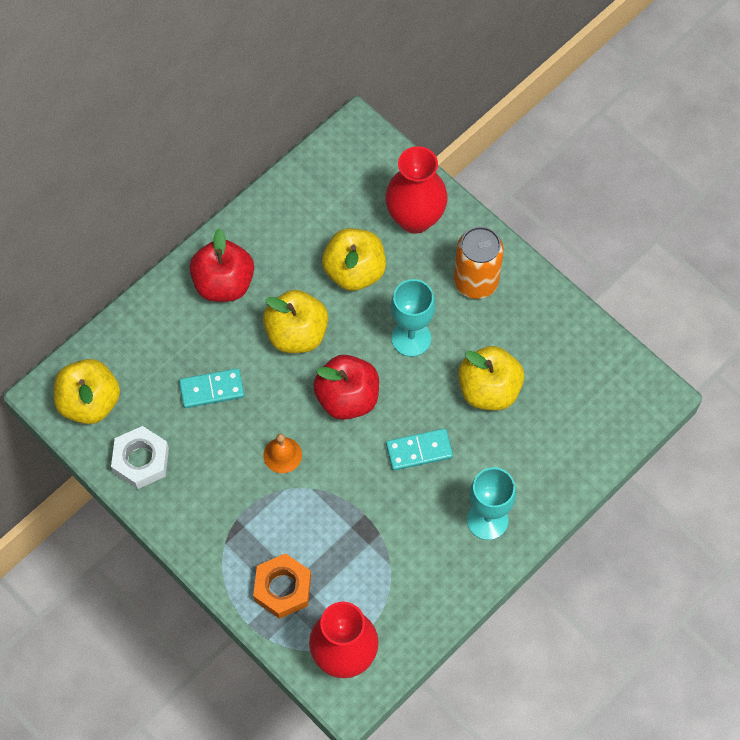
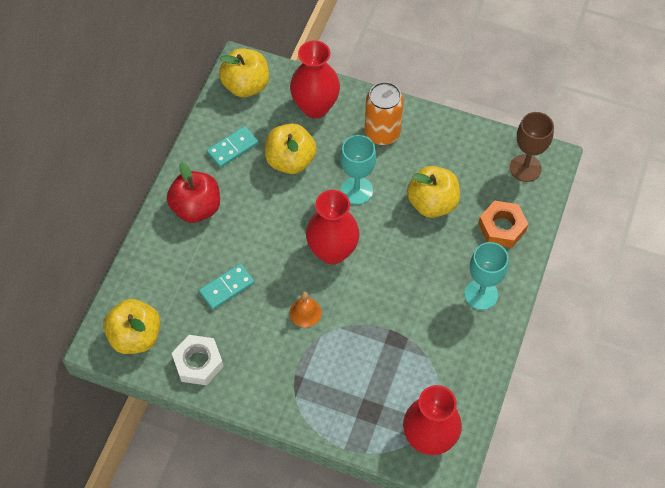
camera: 25 degrees left, 5 degrees down
orange nut [253,553,311,619] -> orange nut moved to [478,200,528,248]
yellow apple [263,290,328,353] -> yellow apple moved to [219,49,269,98]
red apple [313,355,379,420] -> red vase [306,190,360,265]
turquoise domino [386,428,453,471] -> turquoise domino moved to [207,126,259,168]
none -> brown goblet [510,112,554,182]

